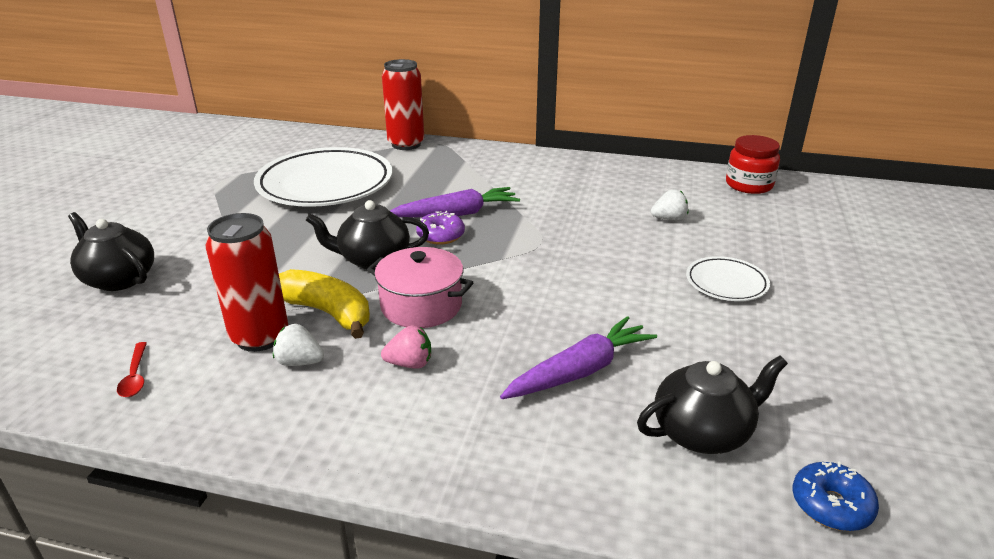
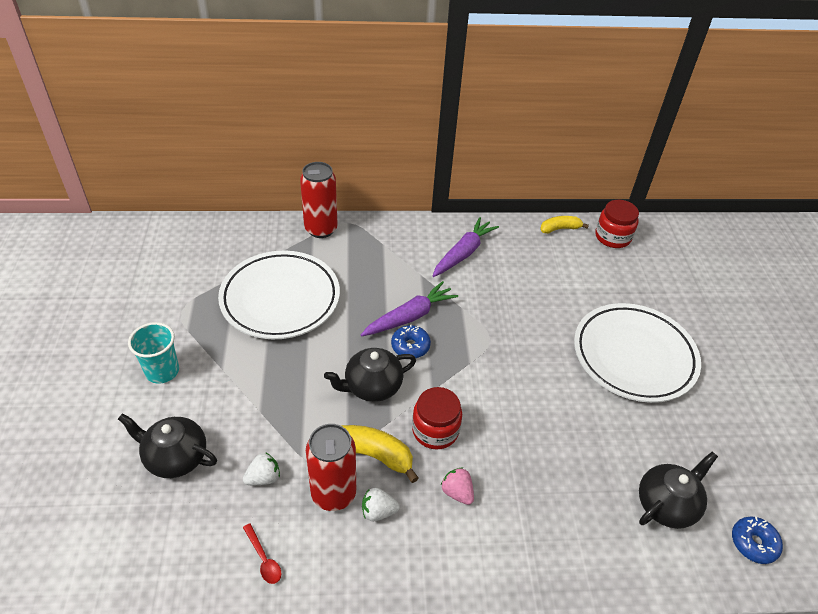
camera: 20 degrees left, 15 degrees up
pink pot [367,247,474,328] -> red jar [412,387,462,449]
pink strawberry [381,326,431,369] -> pink strawberry turned 105 degrees counterclockwise [441,467,474,505]
purple donut [416,211,465,245] -> blue donut [391,324,431,358]
purple carrot [500,316,657,399] -> purple carrot moved to [433,217,499,277]
white strawberry [651,189,689,220] -> white strawberry moved to [243,452,280,485]
white plate [686,256,770,301] -> white plate [574,303,701,403], size x2.11
none -> turquoise cup [128,322,179,384]
none -> yellow banana [540,216,589,234]

